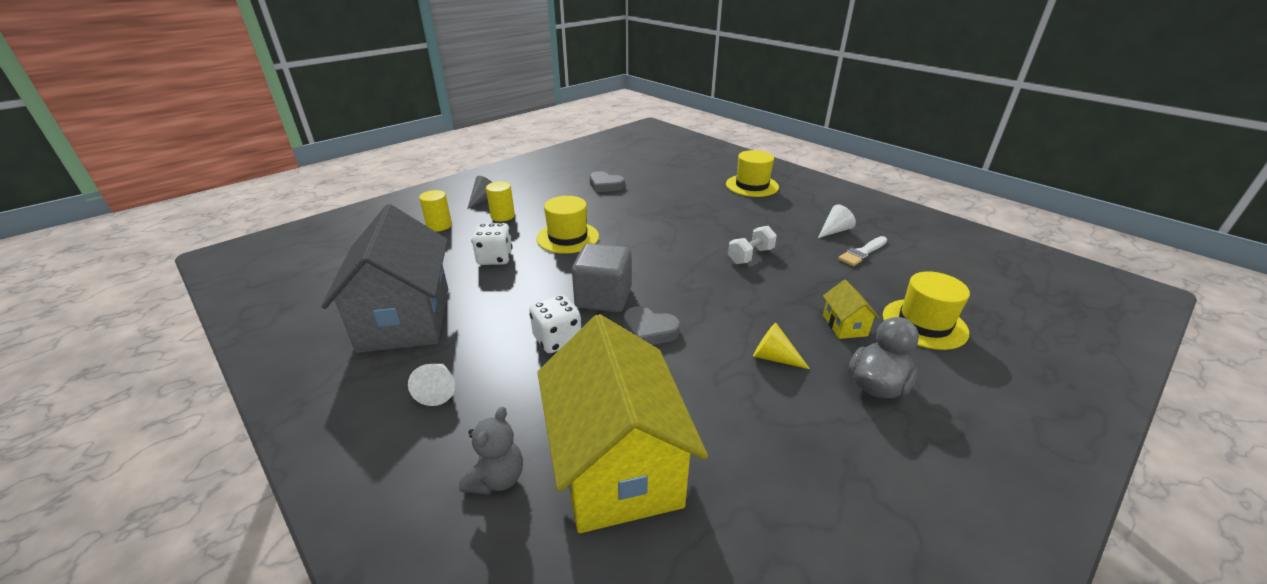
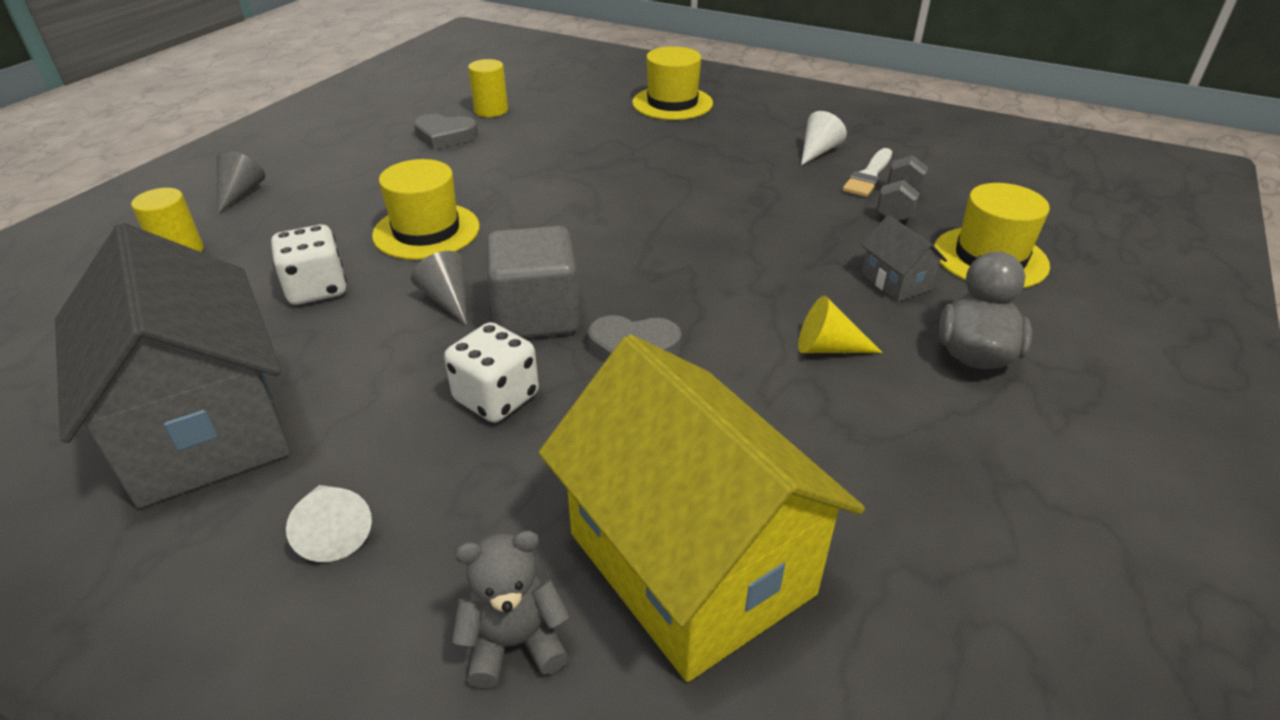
camera: 20 degrees left, 5 degrees up
grey teddy bear [459,407,523,495] -> grey teddy bear turned 105 degrees counterclockwise [452,531,570,689]
yellow cylinder [486,181,515,222] -> yellow cylinder moved to [468,59,508,117]
white dumbbell [728,226,777,264] -> none
yellow house [823,280,880,339] -> grey house [861,215,947,302]
none -> grey cone [411,251,467,326]
none -> grey dumbbell [876,155,928,221]

